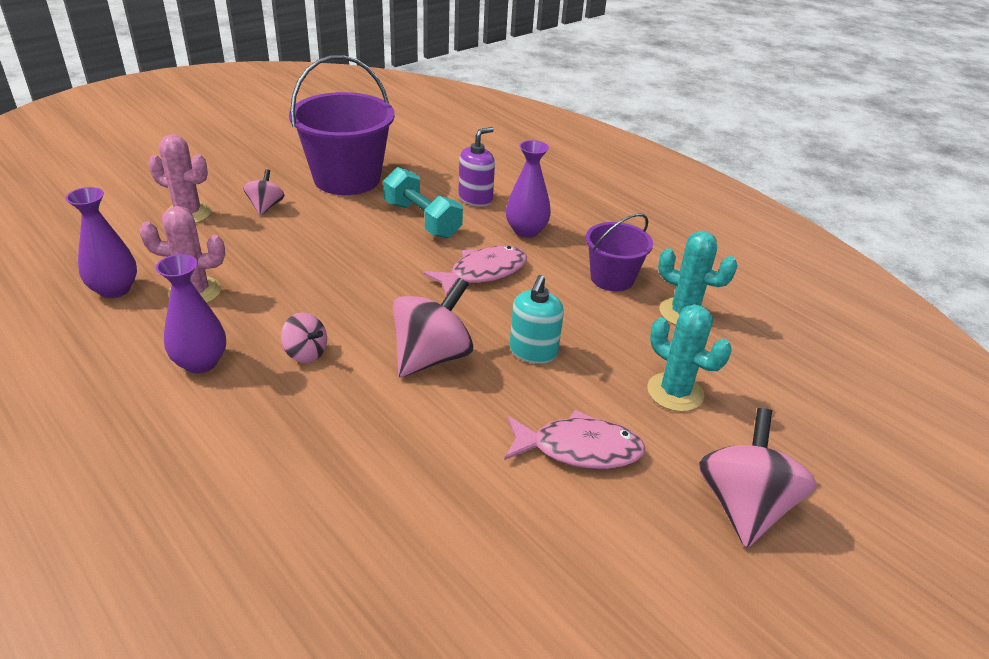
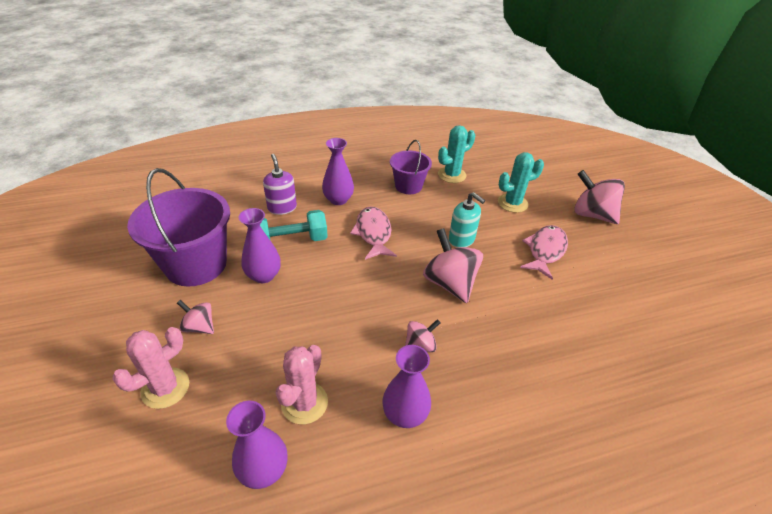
camera: 65 degrees left, 5 degrees up
none -> purple vase [238,208,281,283]

